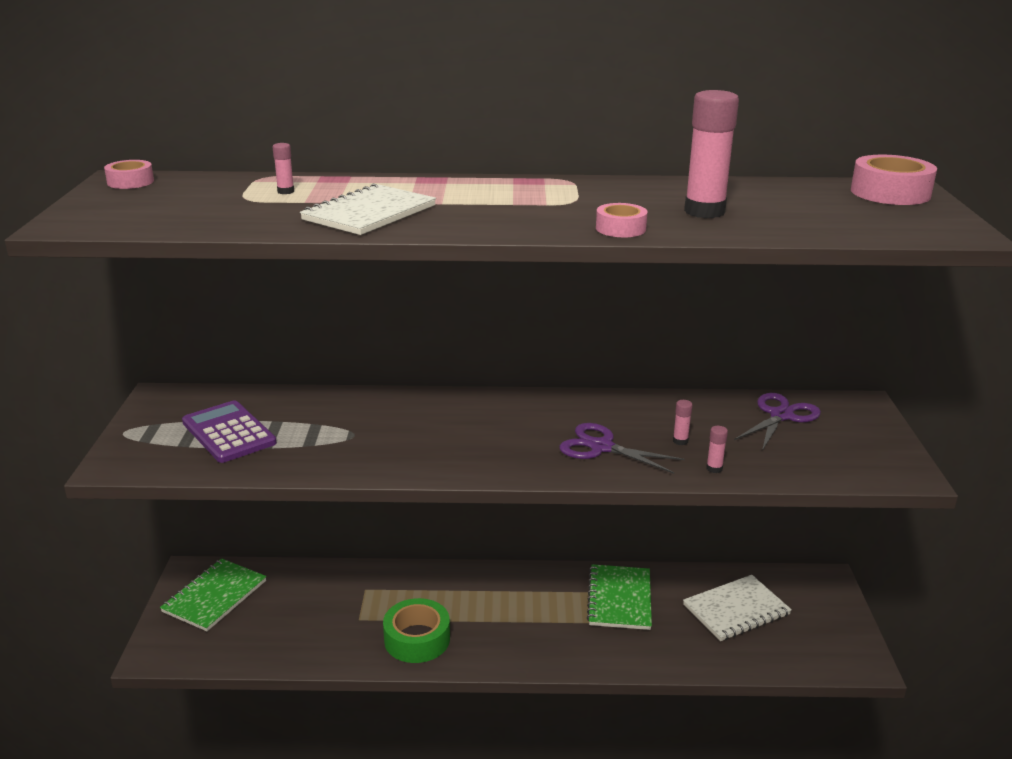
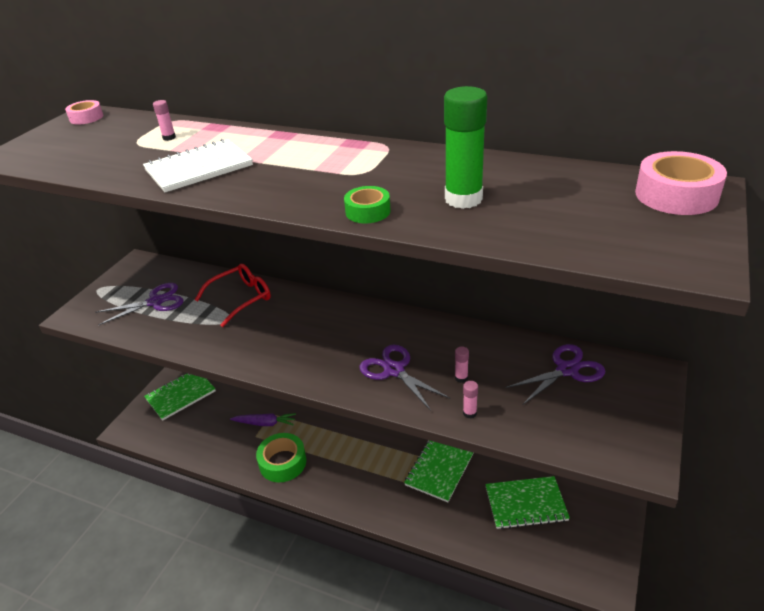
camera: 25 degrees right, 10 degrees up
purple calculator [182,400,277,463] -> purple scissors [96,283,184,325]
pink tape [596,203,647,237] -> green tape [344,186,391,223]
white notebook [683,575,792,641] -> green notebook [485,476,570,529]
pink glue stick [684,90,739,218] -> green glue stick [444,86,487,209]
none -> red glasses [195,264,271,327]
none -> purple carrot [230,413,296,426]

